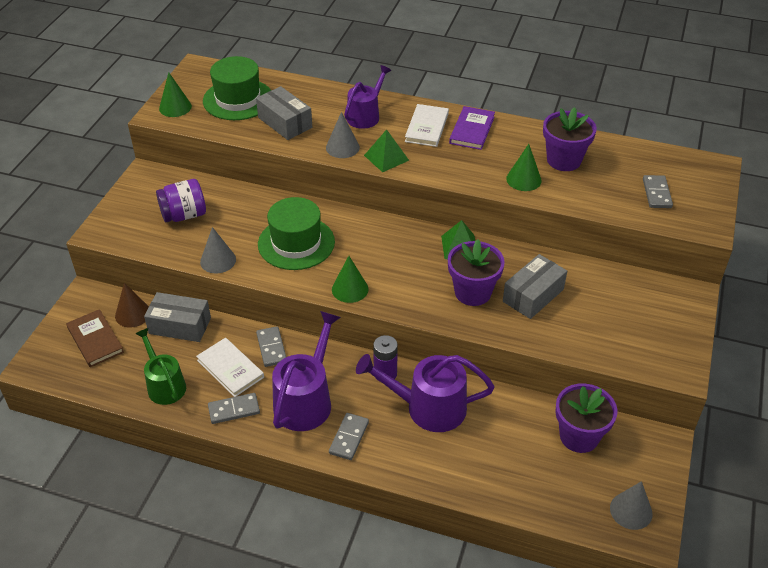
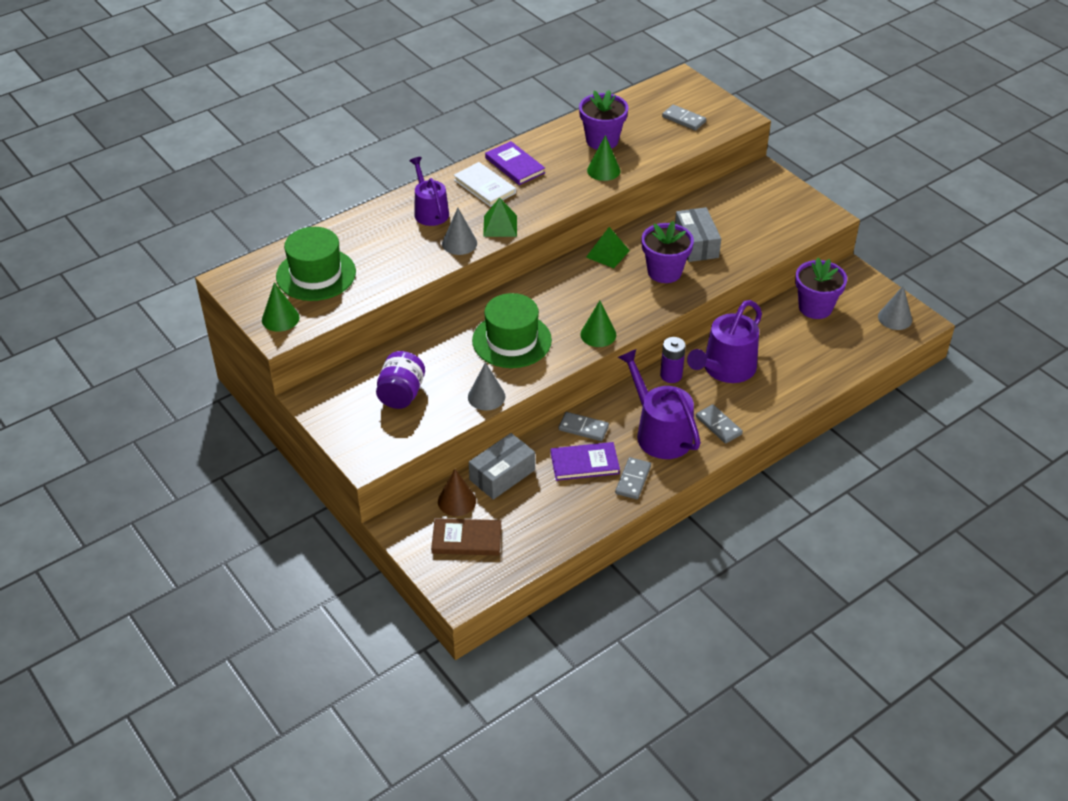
camera: 55 degrees left, 0 degrees up
green watering can [135,328,186,405] -> none
white book [196,338,264,397] -> purple book [551,442,620,481]
grey box [256,86,312,140] -> none

